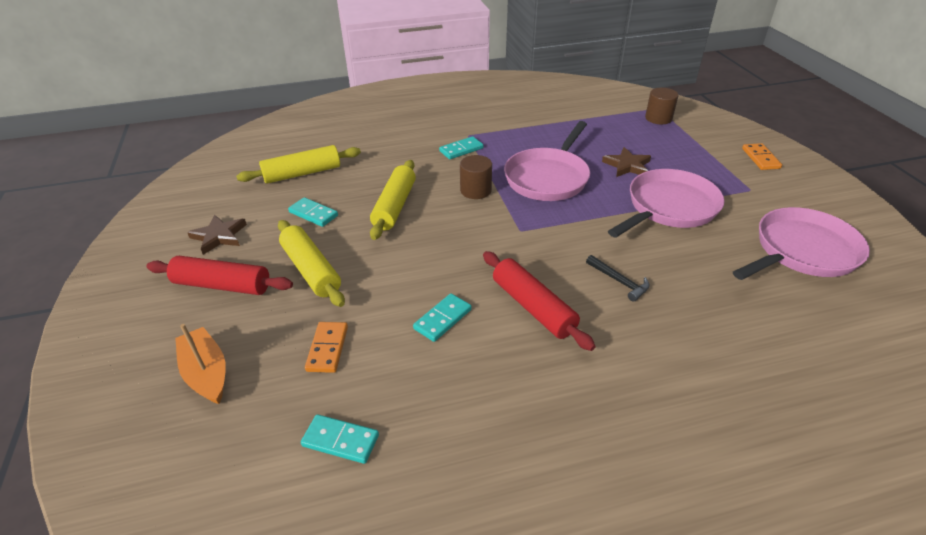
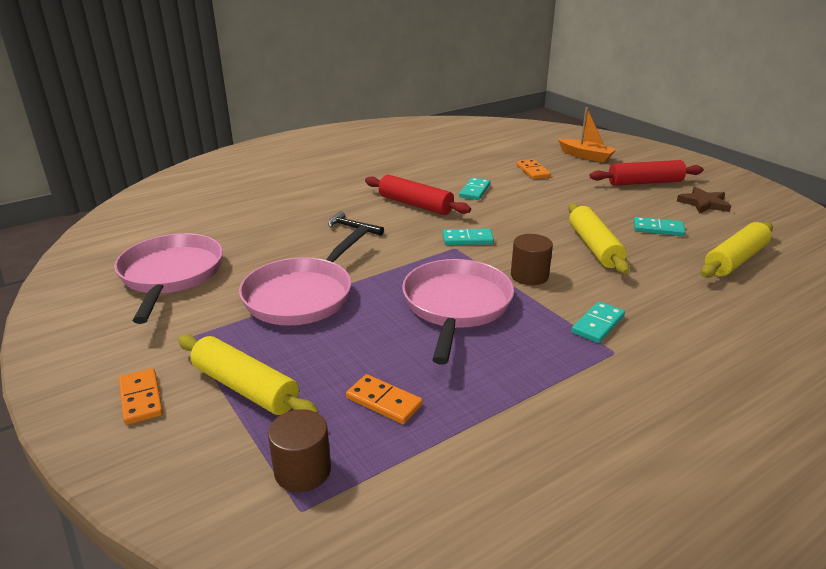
camera: 160 degrees right, 10 degrees down
yellow rolling pin [278,220,345,307] -> yellow rolling pin moved to [178,334,319,415]
turquoise domino [301,414,379,464] -> turquoise domino moved to [443,228,494,245]
brown star [602,147,651,177] -> none
pink pan [733,207,870,280] -> pink pan turned 135 degrees clockwise [115,233,223,324]
none -> orange domino [346,374,423,424]

